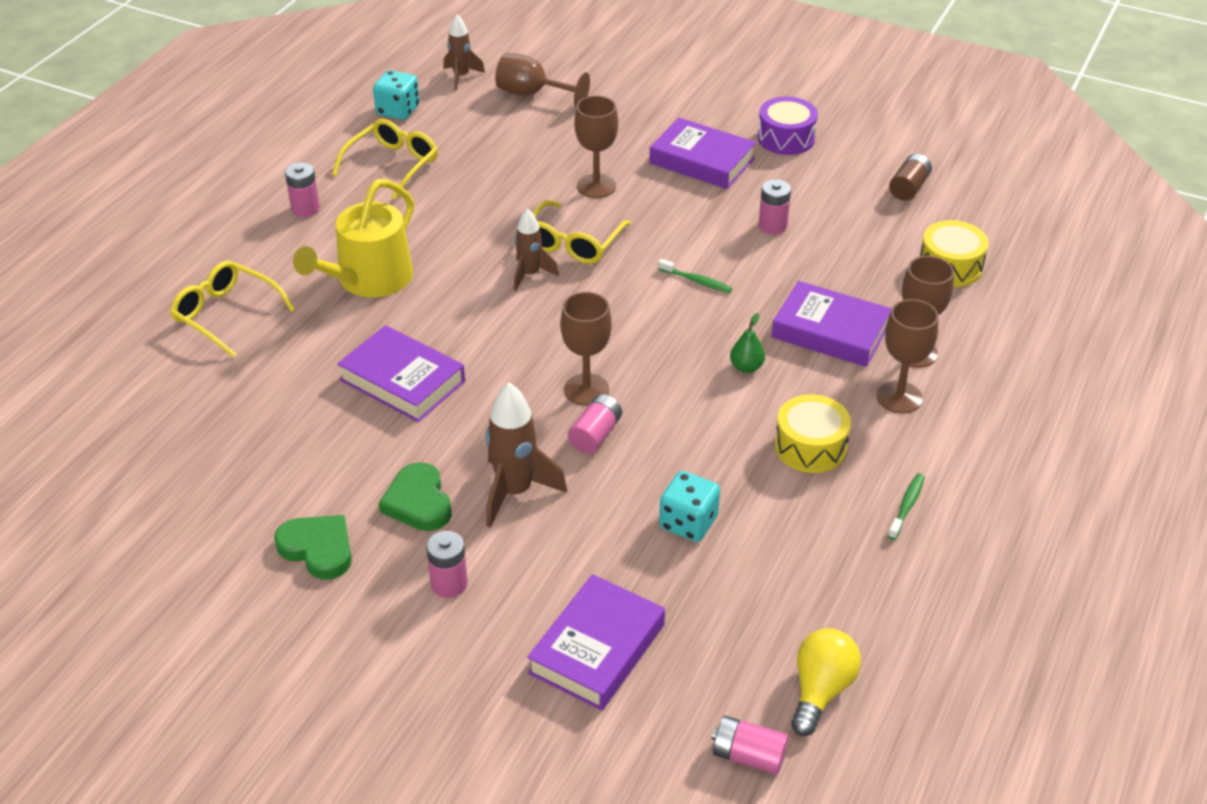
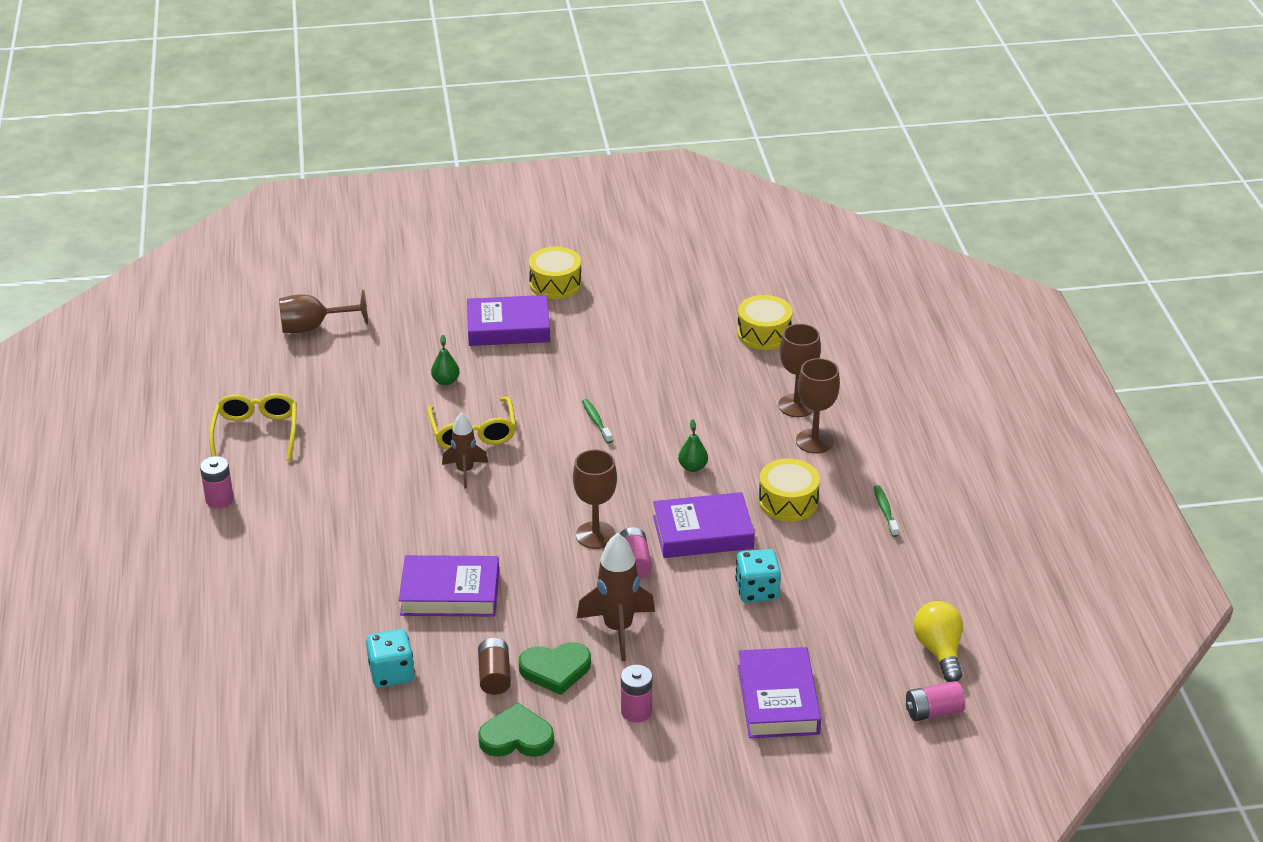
camera: 35 degrees left, 5 degrees down
yellow glasses [170,261,296,357] -> none
yellow watering can [293,179,414,297] -> none
turquoise dice [373,70,419,120] -> turquoise dice moved to [366,629,415,688]
green heart [379,462,452,531] -> green heart turned 45 degrees counterclockwise [519,642,591,695]
brown rocket [443,15,485,90] -> none
brown goblet [574,96,618,198] -> green pear [431,335,460,385]
green toothbrush [658,259,732,293] -> green toothbrush turned 105 degrees counterclockwise [582,399,613,443]
purple drum [758,97,818,155] -> yellow drum [529,247,582,299]
pink battery [759,179,791,234] -> none
purple book [771,281,892,367] -> purple book moved to [653,492,755,558]
brown battery [889,154,932,201] -> brown battery moved to [478,638,511,695]

